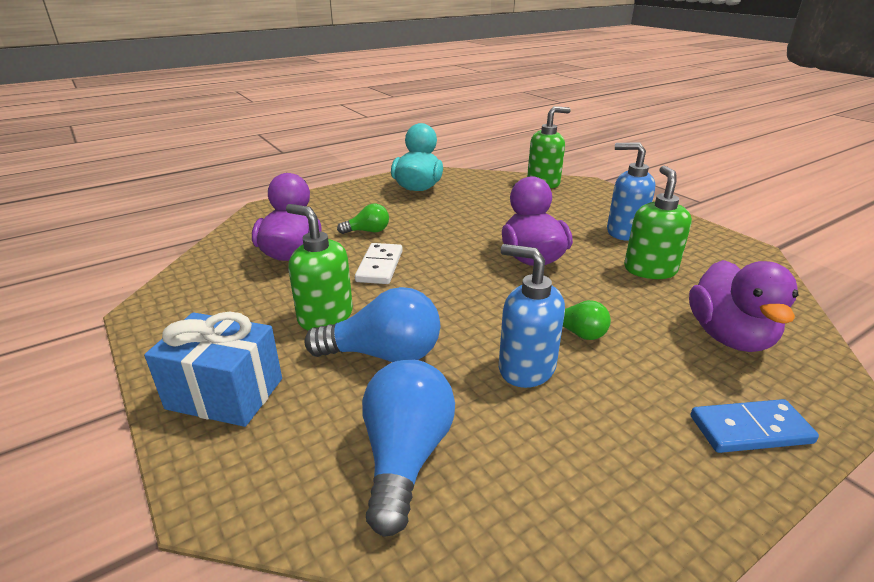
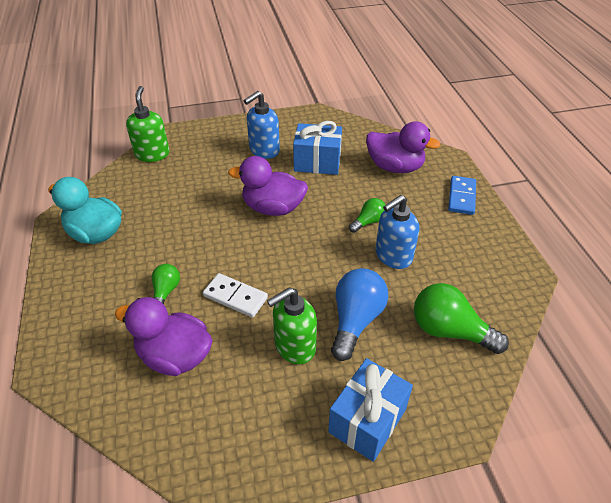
camera: 70 degrees left, 15 degrees up
blue light bulb [362,359,455,537] -> green light bulb [414,283,509,354]
green soap dispenser [624,165,692,279] -> blue gift [293,121,342,175]

